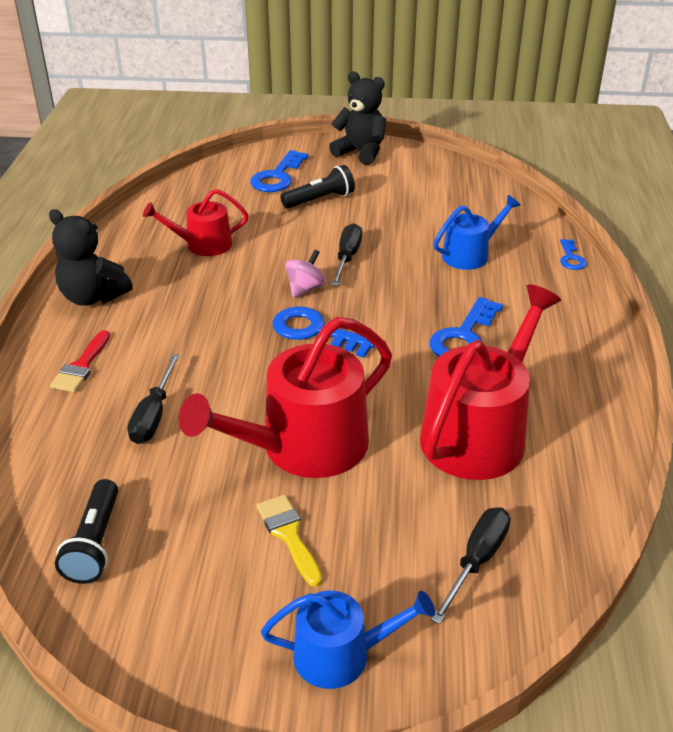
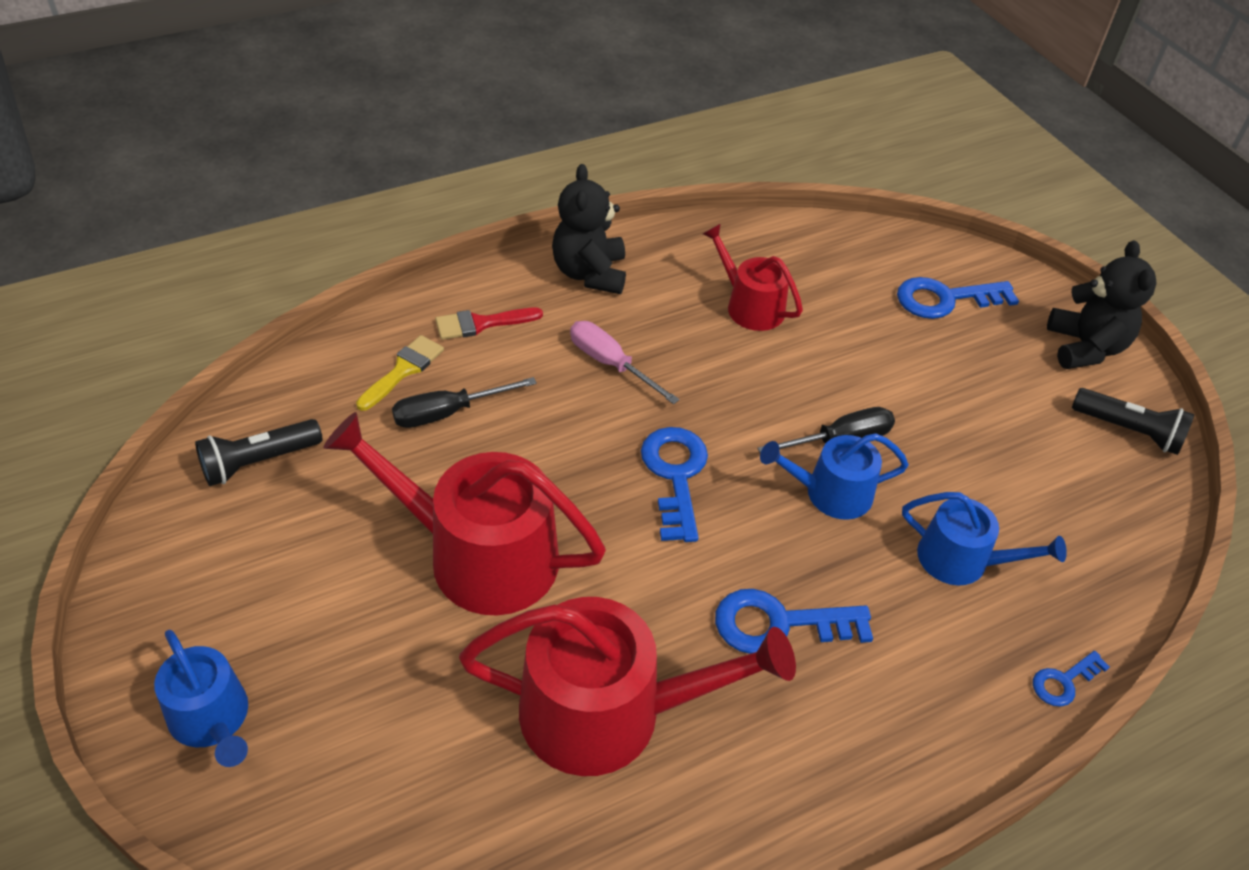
camera: 55 degrees right, 10 degrees up
yellow brush [257,495,322,587] -> yellow brush moved to [356,335,444,411]
black flashlight [280,165,355,209] -> black flashlight moved to [1072,388,1194,455]
pink spinning top [285,250,326,298] -> none
black screwdriver [431,508,510,624] -> none
none -> pink screwdriver [570,321,680,404]
none -> blue watering can [760,433,909,520]

